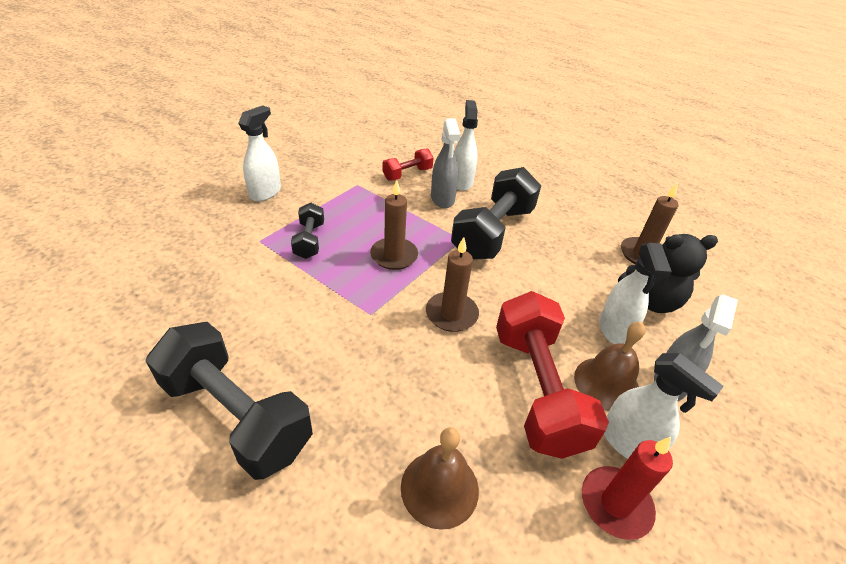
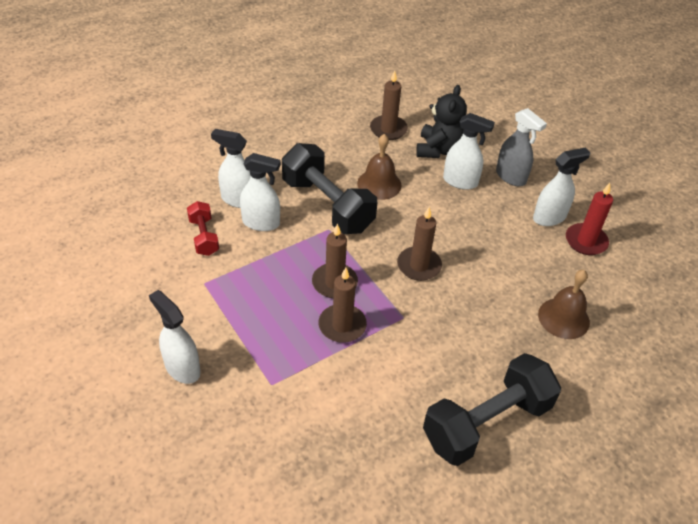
camera: 70 degrees left, 5 degrees up
black dumbbell [291,203,324,259] -> none
grey spray bottle [431,118,460,208] -> white spray bottle [240,153,281,231]
red dumbbell [496,291,609,459] -> none
brown bell [574,322,646,412] -> brown bell moved to [357,134,401,200]
none -> brown candle [319,268,367,343]

